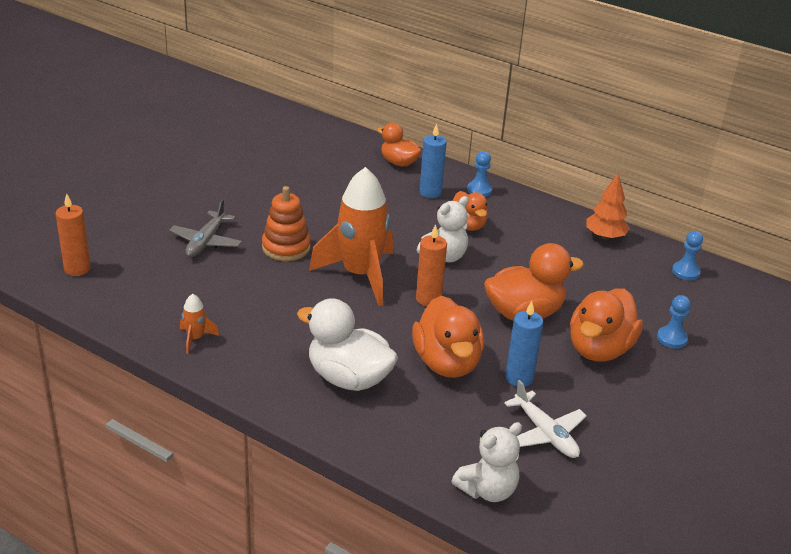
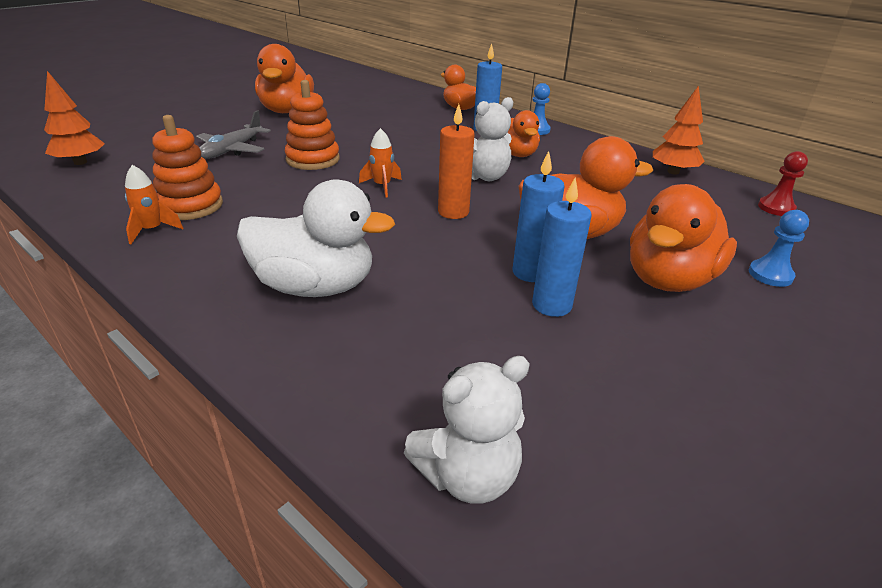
camera: 10 degrees right, 0 degrees up
orange candle [56,193,91,276] -> orange tree [44,71,105,165]
white duck [297,298,398,391] -> white duck turned 150 degrees clockwise [237,179,395,297]
orange rocket [309,167,393,306] -> orange rocket [359,128,402,197], size x0.41
orange duck [412,296,484,378] -> orange duck moved to [255,44,314,113]
white plane [504,380,587,458] -> none
blue pawn [672,231,703,280] -> red pawn [758,151,808,216]
none -> orange stacking toy [152,115,223,220]
none -> blue candle [513,151,565,282]

